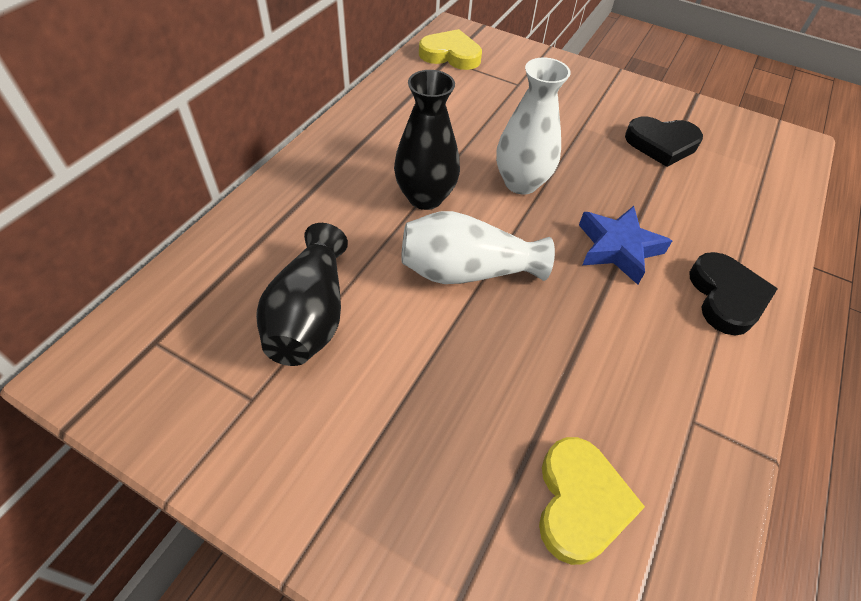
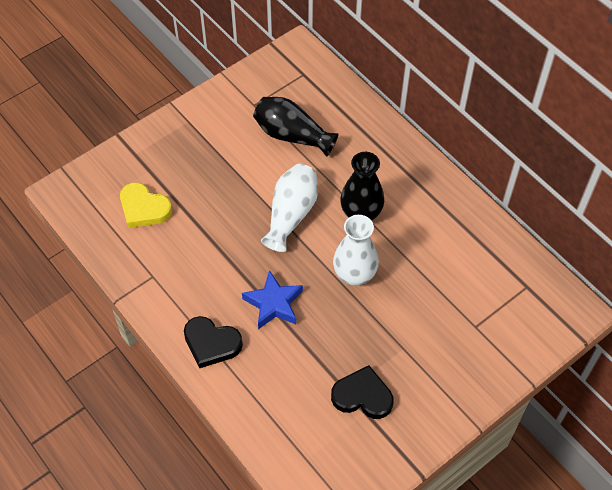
camera: 115 degrees right, 5 degrees up
yellow heart [419,29,482,70] -> none
black heart [625,116,703,167] -> black heart turned 75 degrees clockwise [331,365,394,419]

